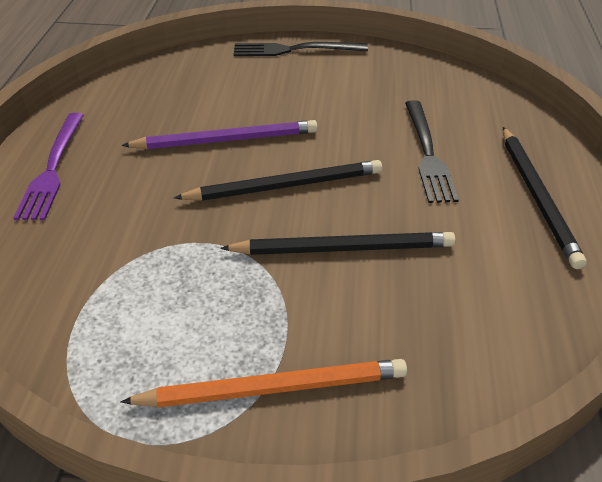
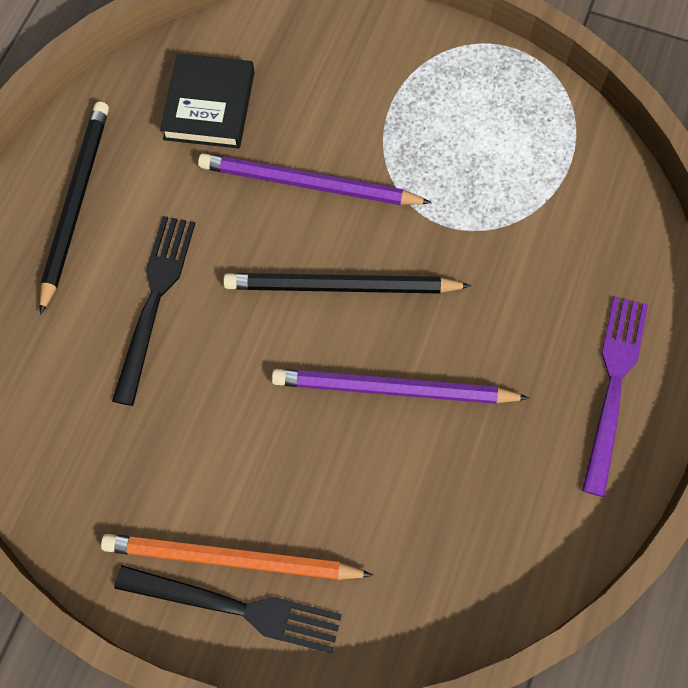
camera: 165 degrees left, 25 degrees up
orange pencil [120,359,407,407] -> orange pencil moved to [101,534,373,580]
black pencil [220,232,455,255] -> purple pencil [198,153,432,205]
none -> black book [160,53,254,149]

